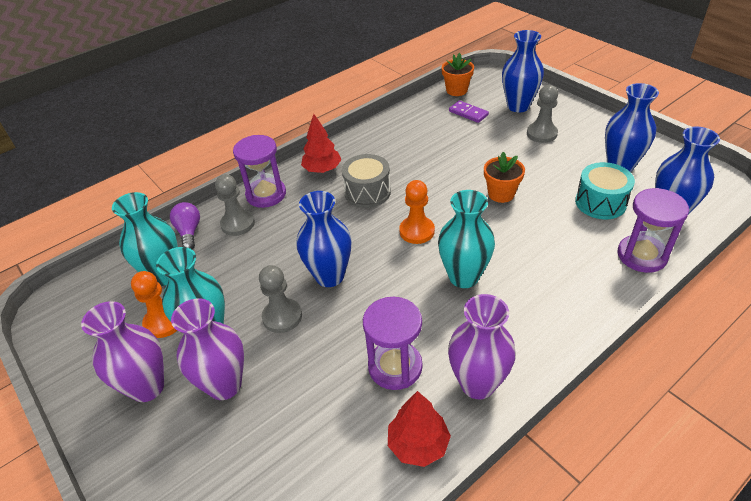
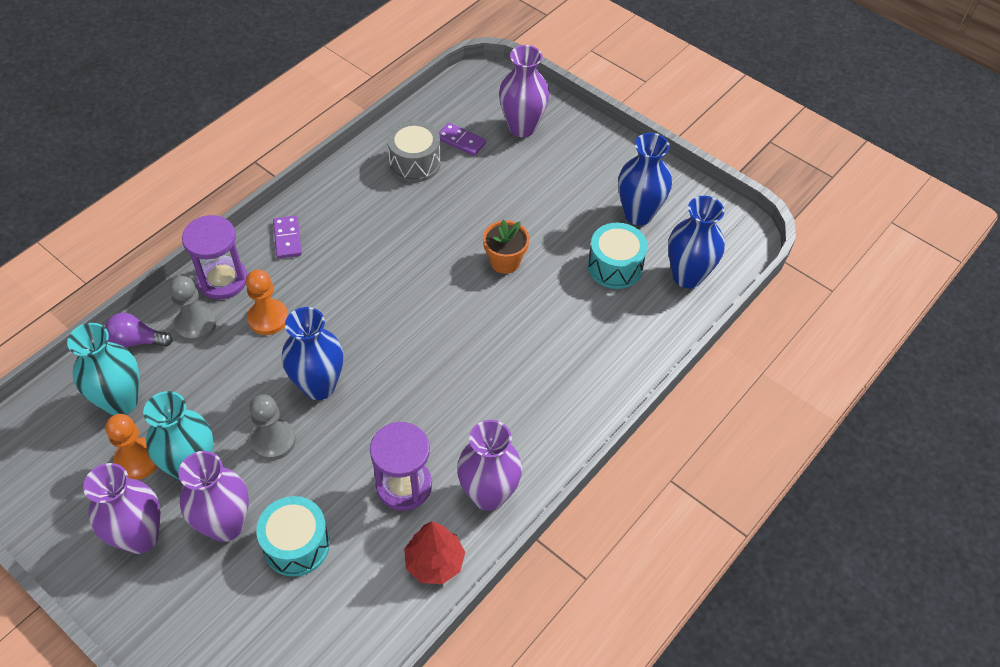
camera: 15 degrees left, 10 degrees up
purple light bulb [170,202,200,249] -> purple light bulb turned 60 degrees counterclockwise [105,313,173,348]
red tree [301,114,342,173] -> purple domino [273,216,302,258]
grey drum [342,154,391,208] -> grey drum moved to [387,120,441,182]
orange pawn [399,180,435,244] -> orange pawn moved to [245,270,288,335]
turquoise vase [438,190,495,288] -> none
orange flower pot [442,53,474,96] -> none
blue vase [502,30,544,112] -> purple vase [499,45,549,137]
grey pawn [527,85,558,143] -> none
purple hourglass [618,188,689,273] -> none
none -> turquoise drum [256,496,330,577]

